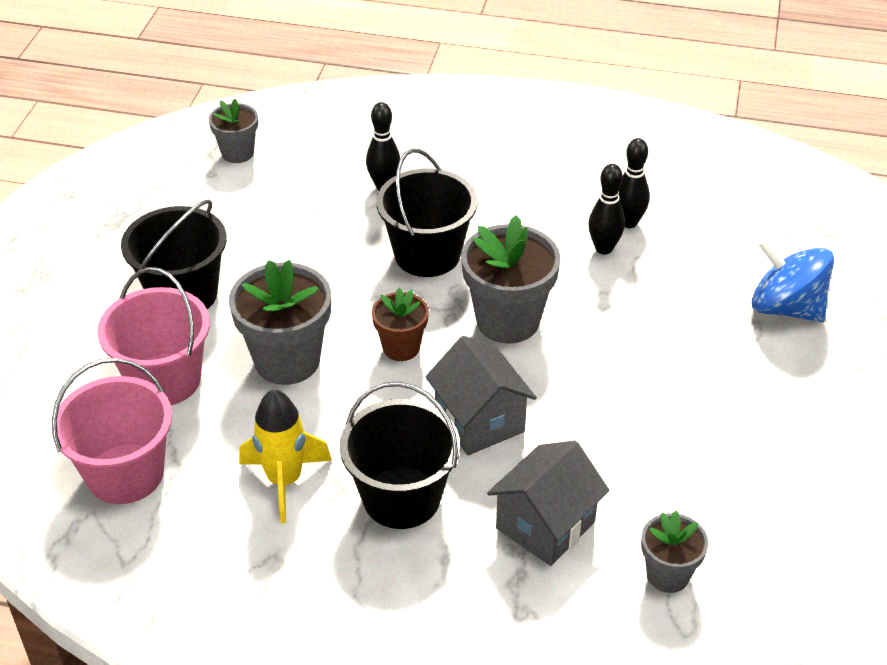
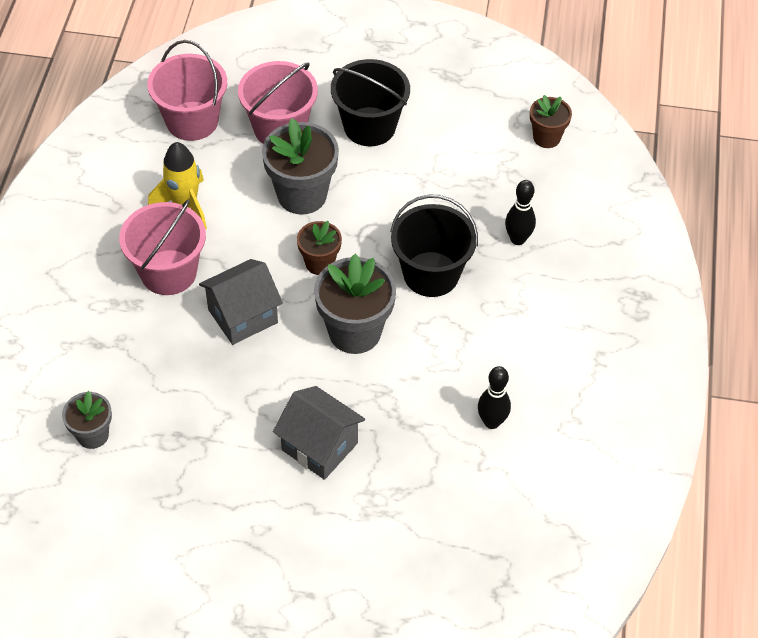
camera: 85 degrees right, 10 degrees up
grey flower pot [209,99,258,163] -> brown flower pot [530,95,572,148]
black bucket [340,382,460,529] -> pink bucket [119,200,206,295]
grey house [487,440,609,566] -> grey house moved to [273,386,365,480]
black bowling pin [588,164,625,254] -> none
blue spinning top [752,238,834,323] -> none

